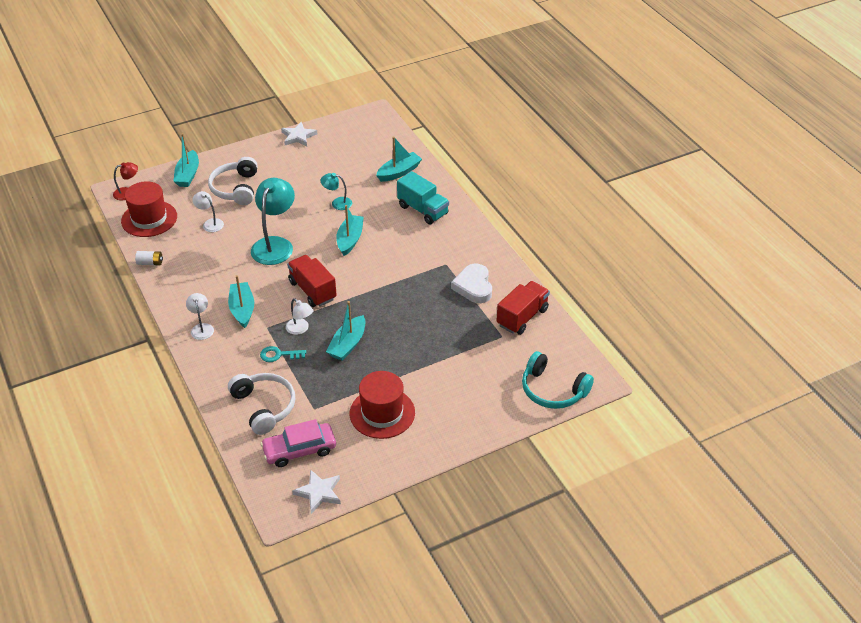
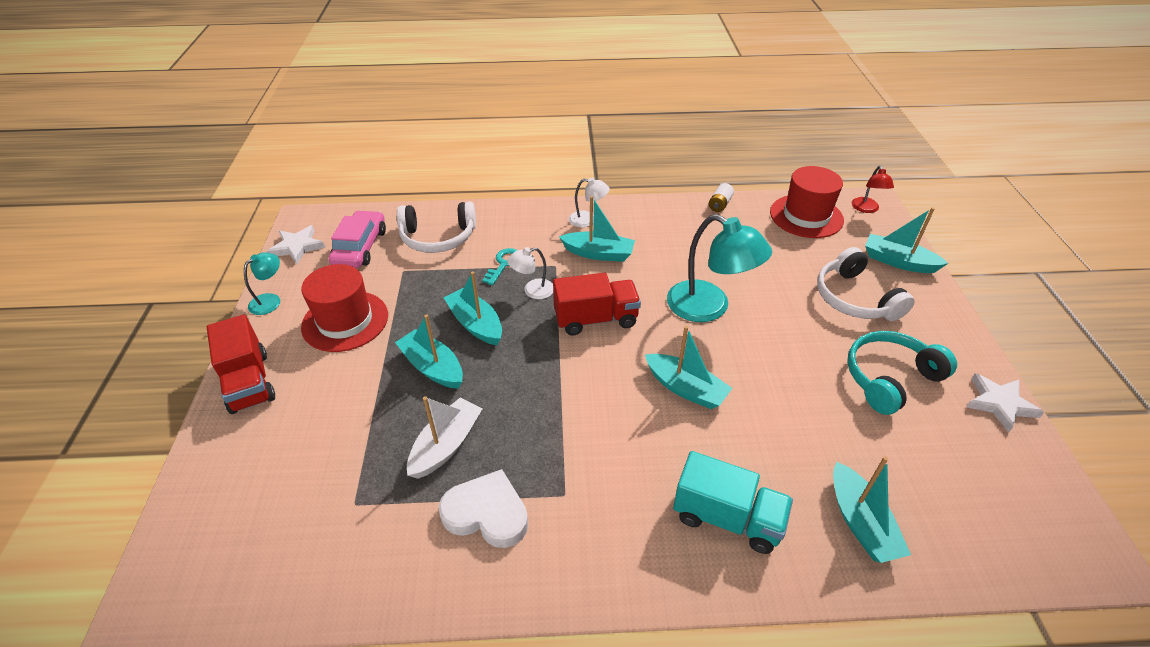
camera: 115 degrees right, 0 degrees up
white lamp [192,191,224,232] -> none
white headphones [208,157,258,205] -> white headphones turned 135 degrees counterclockwise [817,247,915,321]
turquoise lamp [321,173,352,210] -> turquoise lamp moved to [244,252,280,315]
turquoise truck [397,171,449,225] -> turquoise truck turned 135 degrees counterclockwise [673,451,793,554]
red truck [497,281,550,335] -> red truck moved to [207,314,275,414]
turquoise headphones [522,351,594,409] -> turquoise headphones moved to [847,331,957,415]
none -> turquoise boat [395,314,463,389]
none -> white boat [407,396,483,479]

